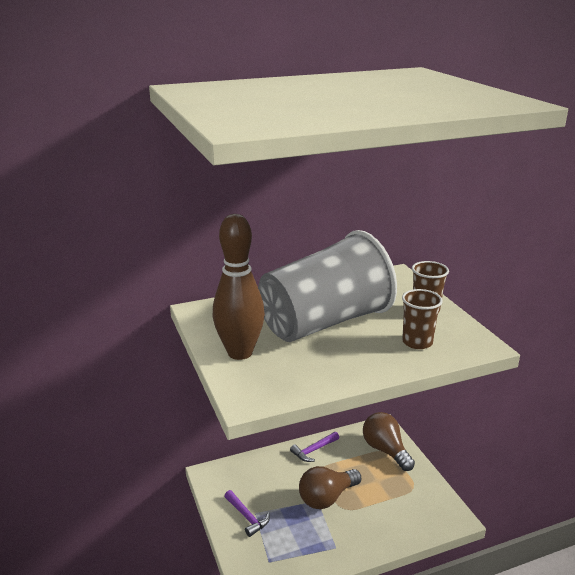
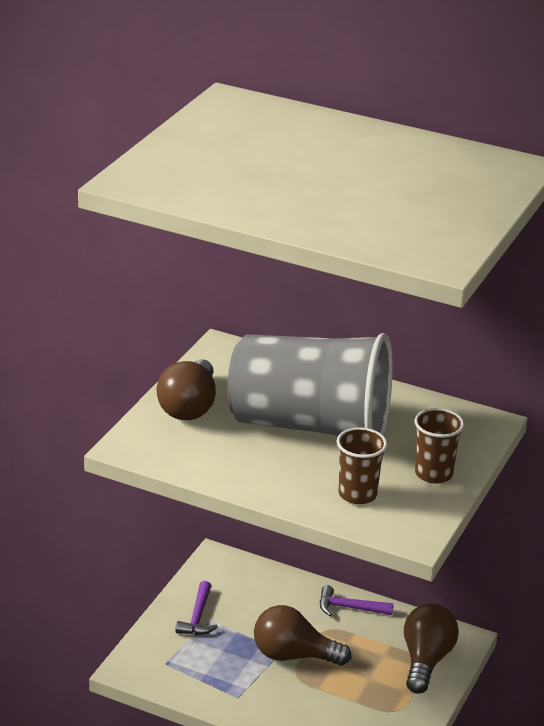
camera: 45 degrees right, 5 degrees up
brown bowling pin [213,214,265,360] -> brown light bulb [156,359,216,420]

